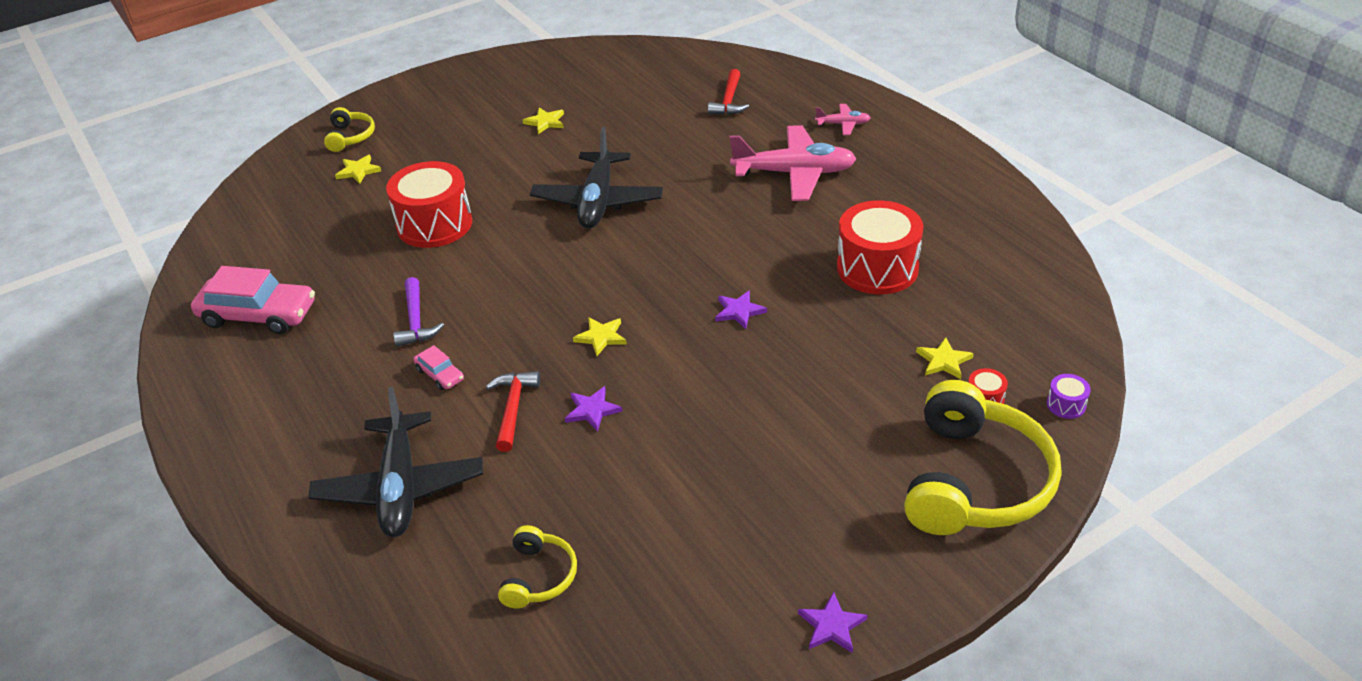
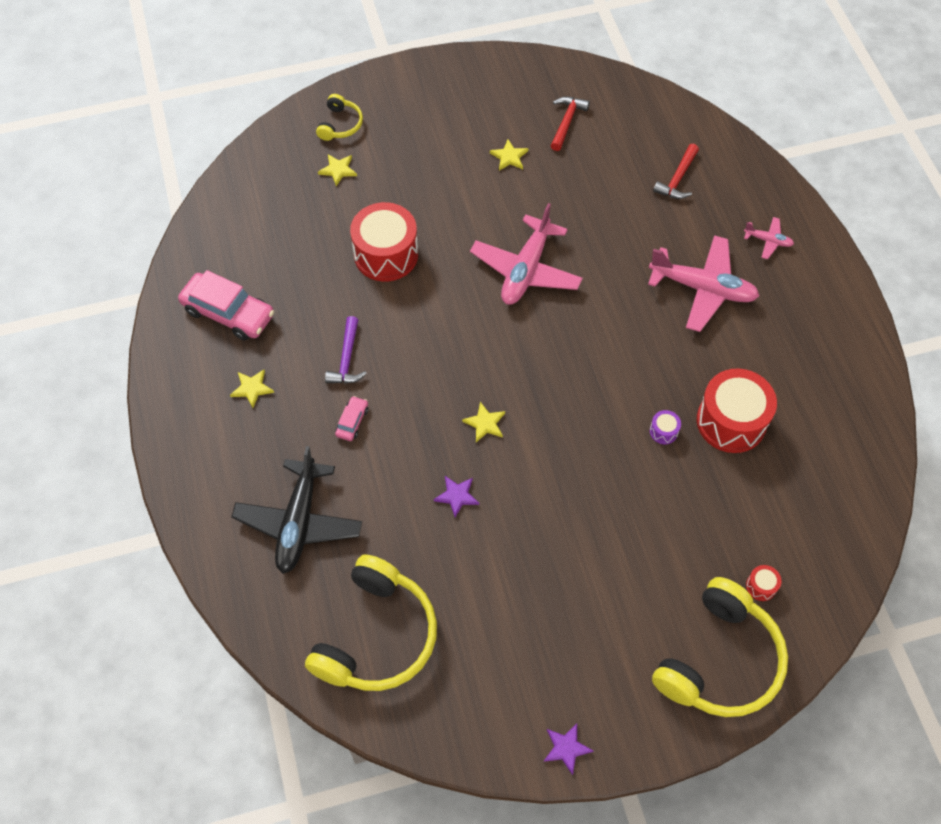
camera: 15 degrees right, 20 degrees up
pink car [413,345,464,390] -> pink car turned 135 degrees counterclockwise [335,396,368,441]
red hammer [486,371,540,452] -> red hammer moved to [551,97,590,151]
yellow headphones [498,525,577,609] -> yellow headphones [305,554,437,691], size x2.08
black plane [530,127,663,229] -> pink plane [470,203,583,305]
purple star [715,290,767,329] -> none
yellow star [916,338,974,379] -> yellow star moved to [230,370,274,408]
purple drum [1047,374,1091,419] -> purple drum moved to [650,410,681,444]

